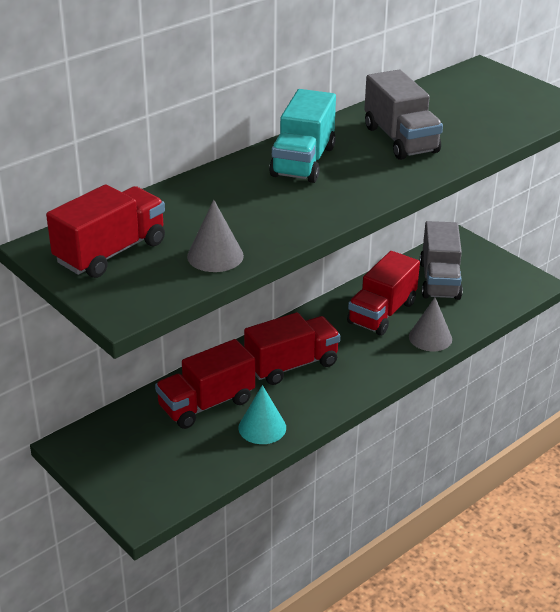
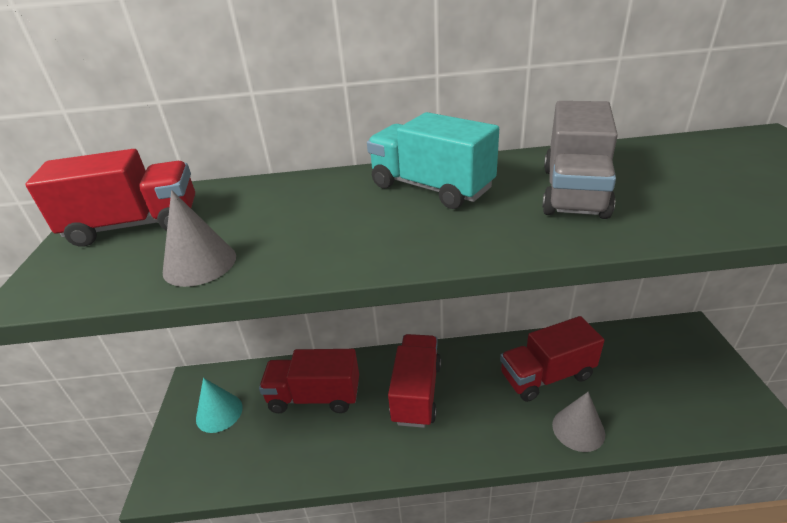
camera: 40 degrees right, 0 degrees up
turquoise cone [238,385,286,444] -> turquoise cone moved to [196,378,243,433]
red truck [244,312,340,385] -> red truck turned 90 degrees counterclockwise [388,334,441,428]
turquoise truck [269,89,336,183] -> turquoise truck turned 75 degrees clockwise [367,112,499,209]
grey truck [420,221,463,300] -> none

